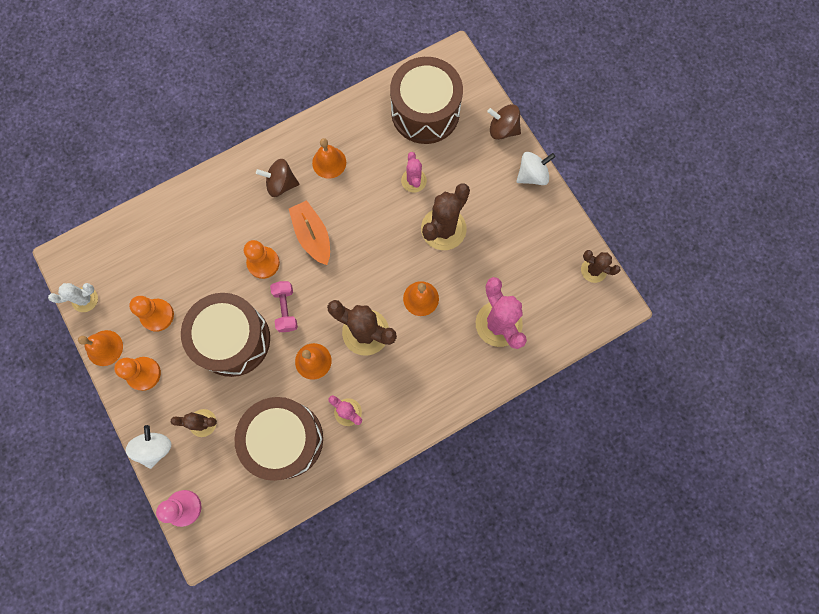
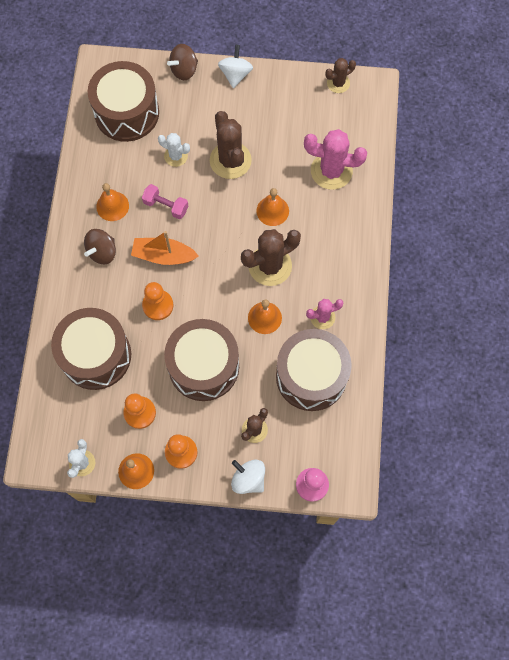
camera: 55 degrees left, 5 degrees down
pink dumbbell [270,281,298,332] -> pink dumbbell moved to [142,184,188,219]
pink cactus [401,152,427,192] -> white cactus [158,133,190,167]
none -> brown drum [51,308,131,390]

